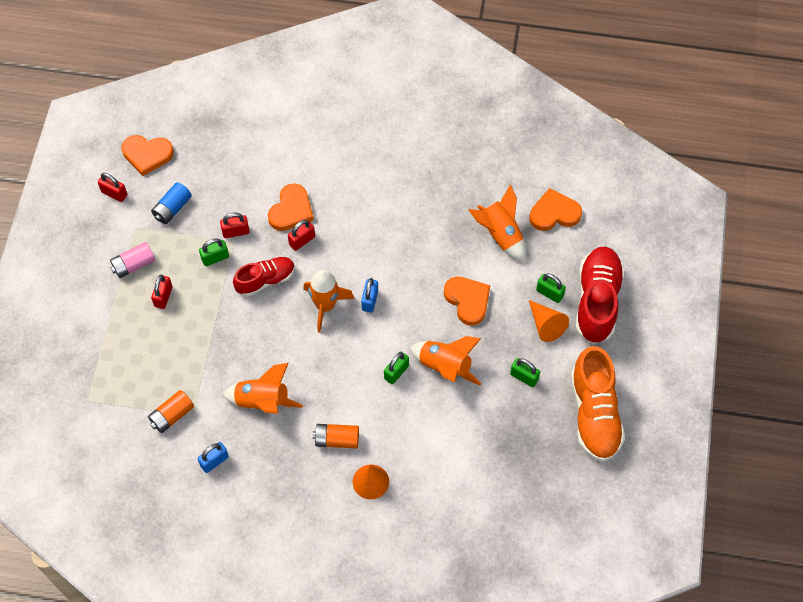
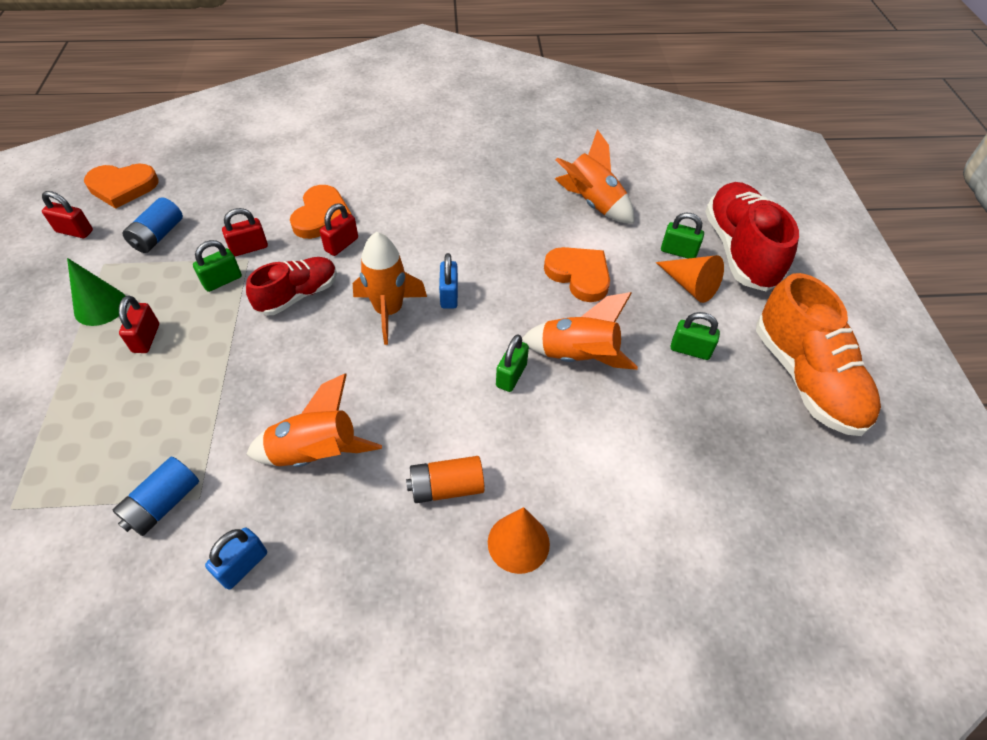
camera: 15 degrees left, 10 degrees down
pink battery [110,242,155,278] -> green cone [67,258,125,326]
orange battery [148,390,194,433] -> blue battery [113,457,199,536]
orange heart [530,188,582,231] -> none

